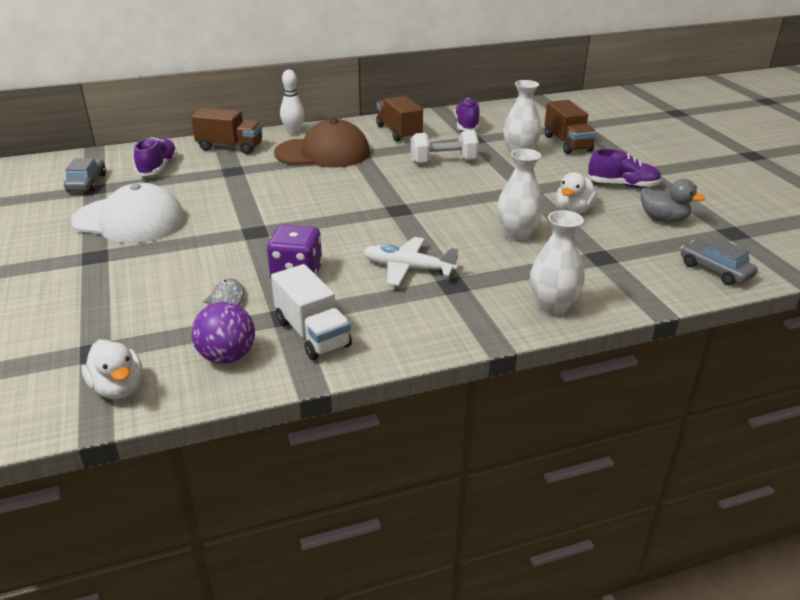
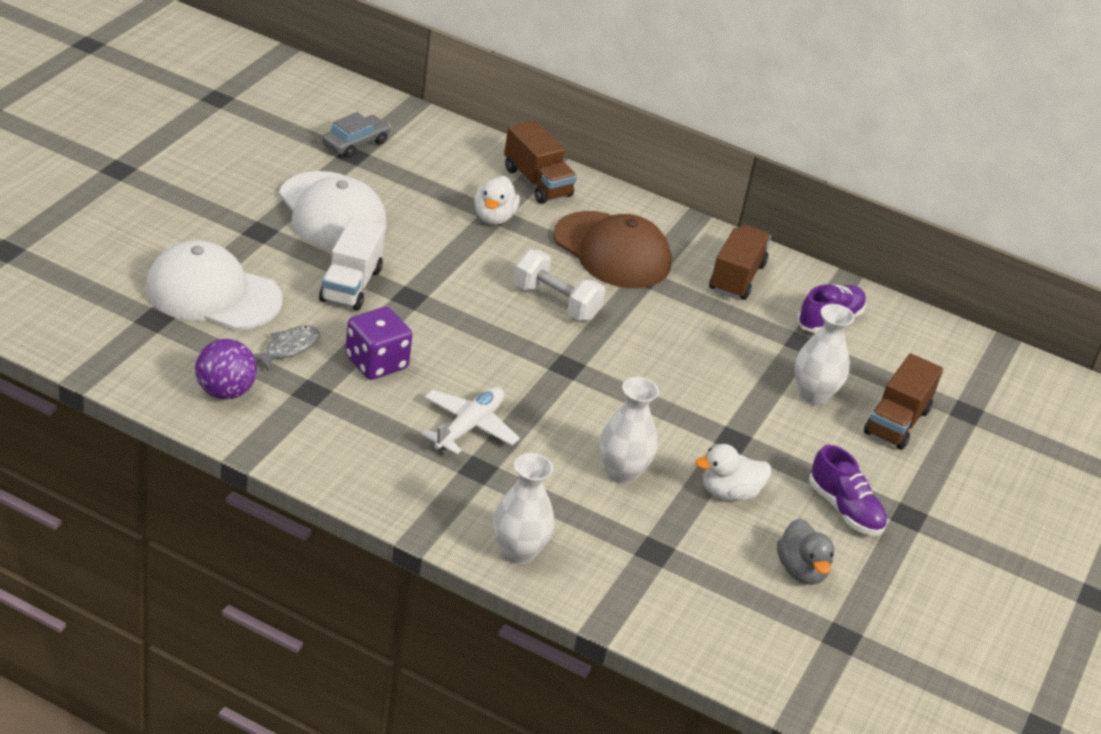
camera: 40 degrees right, 5 degrees up
white duck [82,340,142,399] -> white duck moved to [474,176,520,225]
purple shoe [134,137,178,176] -> none
white truck [271,264,352,360] -> white truck moved to [319,217,385,310]
white bowling pin [280,70,304,135] -> none
white plane [364,237,459,286] -> white plane turned 60 degrees clockwise [421,387,520,454]
white dumbbell [411,130,479,164] -> white dumbbell moved to [513,250,605,321]
grey car [681,239,758,286] -> none
none -> white cap [145,240,283,330]

